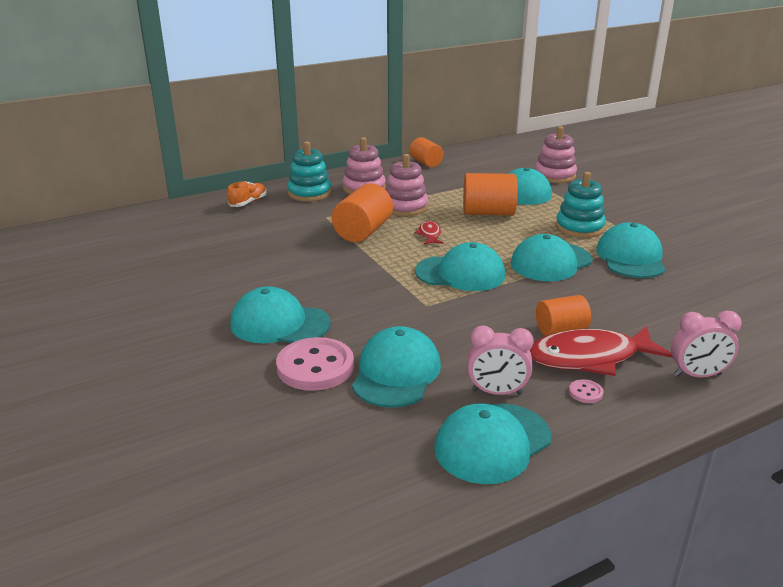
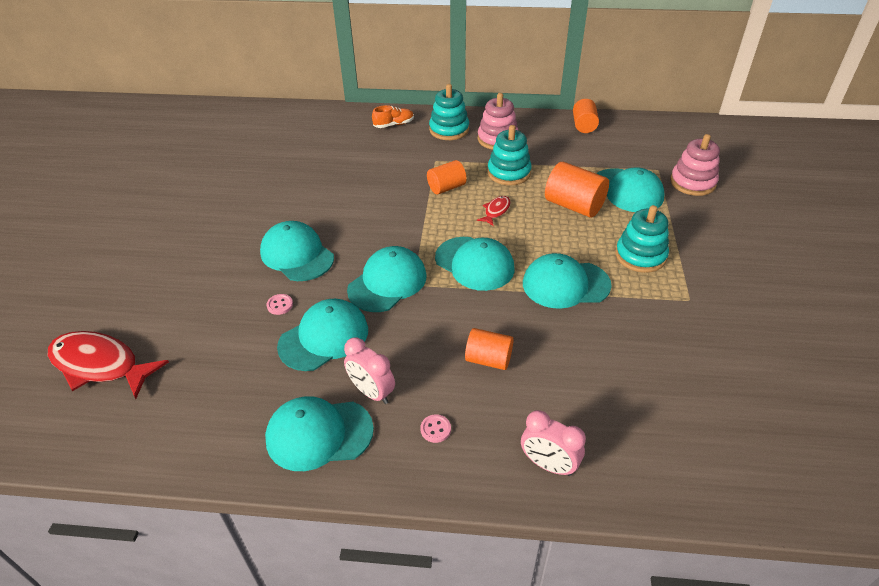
camera: 35 degrees right, 15 degrees up
pink button [276,337,354,391] -> pink button [267,294,293,315], size x0.41
orange cylinder [332,183,393,242] -> orange cylinder [427,160,467,195], size x0.65
pink stacking toy [385,154,428,216] -> turquoise stacking toy [487,125,532,185]
red fish [530,326,673,376] -> red fish moved to [47,331,169,399]
turquoise cap [596,222,666,278] -> turquoise cap moved to [347,246,427,312]

